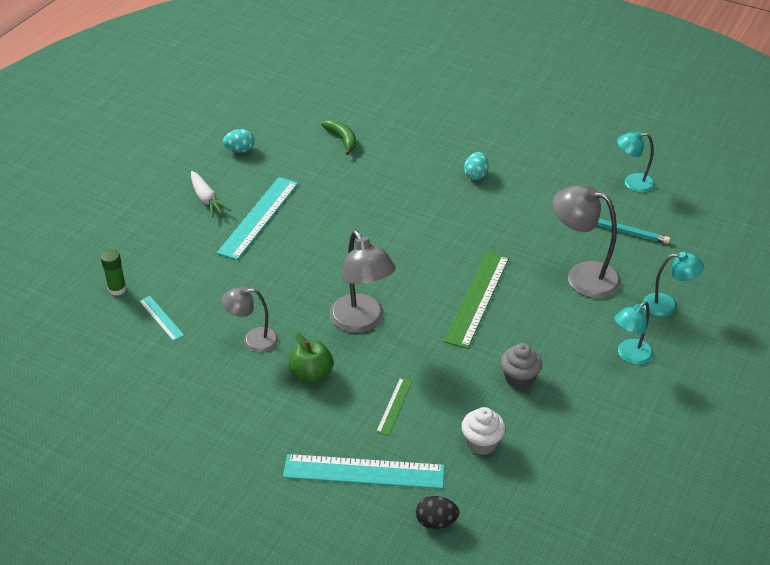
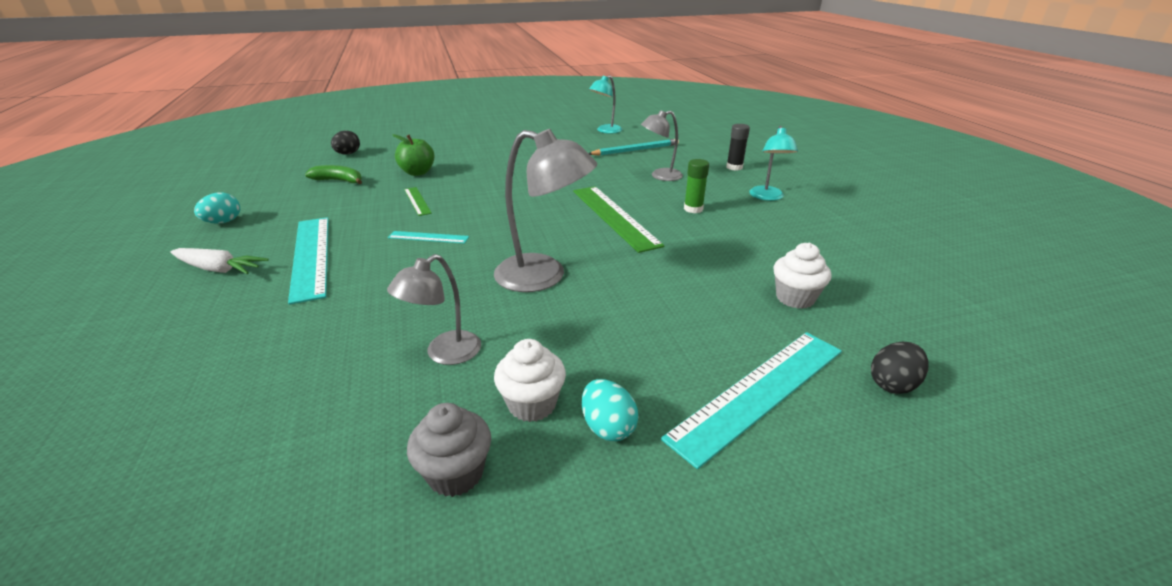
camera: 45 degrees left, 10 degrees down
green glue stick [101,250,126,296] -> green glue stick moved to [684,159,709,213]
turquoise ruler [139,296,184,341] -> turquoise ruler moved to [388,231,469,244]
green apple [289,332,333,383] -> green apple moved to [392,134,434,176]
green ruler [376,377,412,436] -> green ruler moved to [404,187,432,216]
turquoise egg [464,152,489,180] -> turquoise egg moved to [582,379,638,441]
grey cupcake [501,343,542,389] -> grey cupcake moved to [407,403,491,497]
grey lamp [552,185,621,298] -> grey lamp [641,110,683,181], size x0.62
turquoise lamp [643,252,704,317] -> black glue stick [726,124,750,171]
none -> black egg [331,130,360,154]
none -> white cupcake [494,339,566,422]

